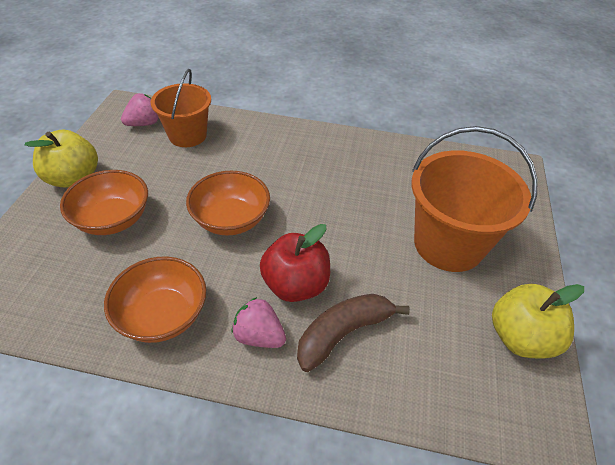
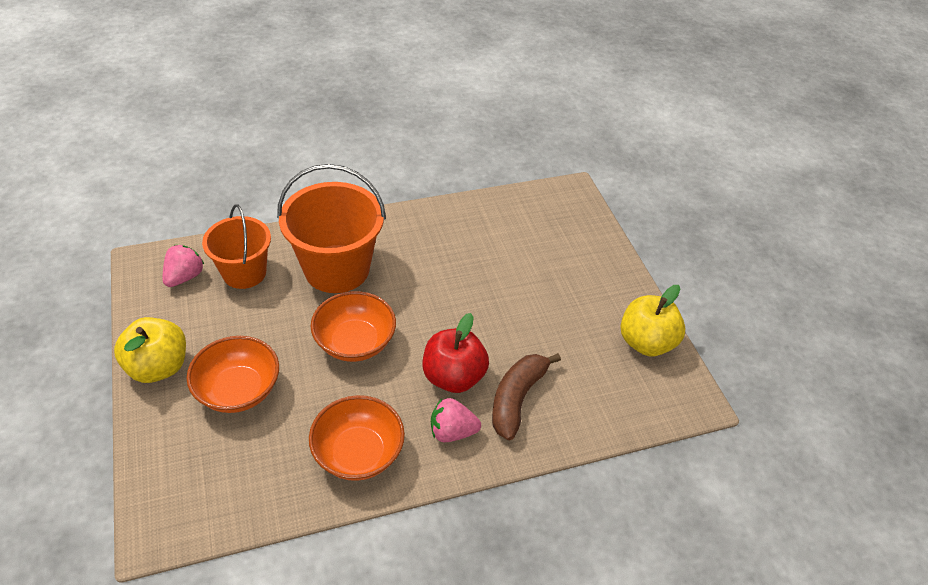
camera: 30 degrees left, 0 degrees up
orange bucket [411,126,538,272] -> orange bucket moved to [277,164,386,293]

